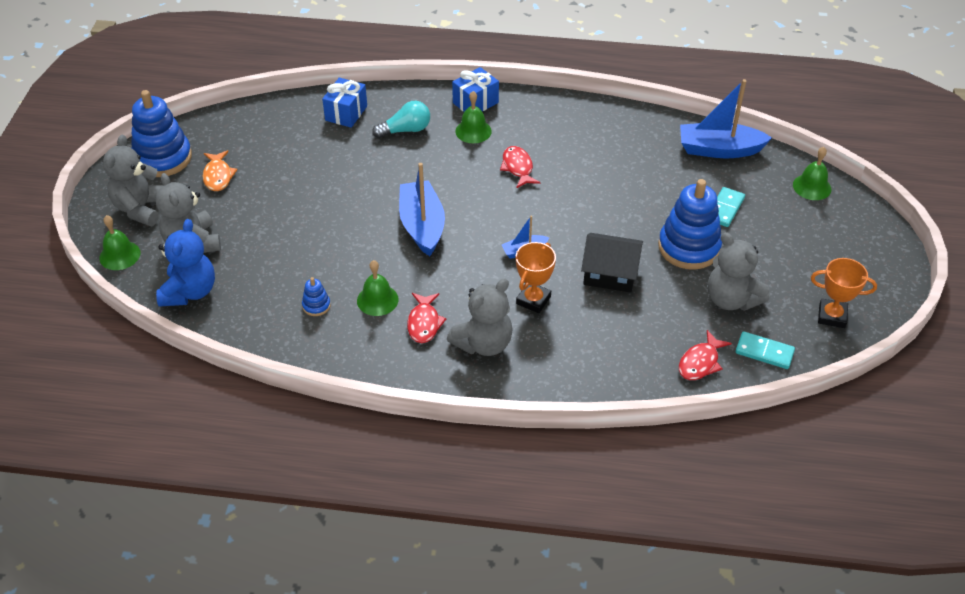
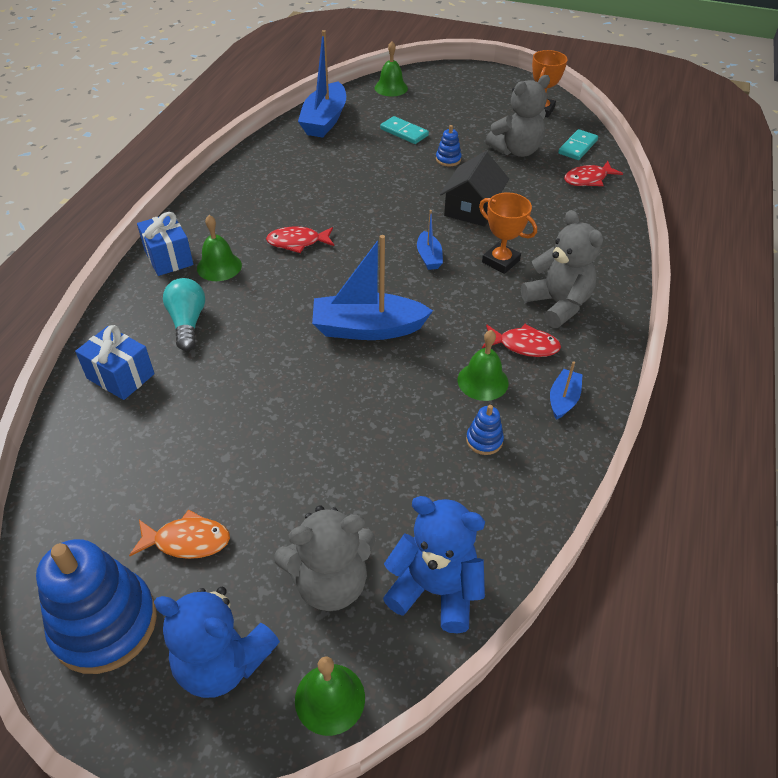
camera: 80 degrees left, 0 degrees up
grey teddy bear [103,135,164,226] -> blue teddy bear [154,587,280,698]
blue stacking toy [658,179,722,270] -> blue stacking toy [436,125,462,166], size x0.43
red fish [679,330,732,380] -> red fish turned 105 degrees clockwise [564,161,623,186]
none -> blue boat [550,361,583,420]

